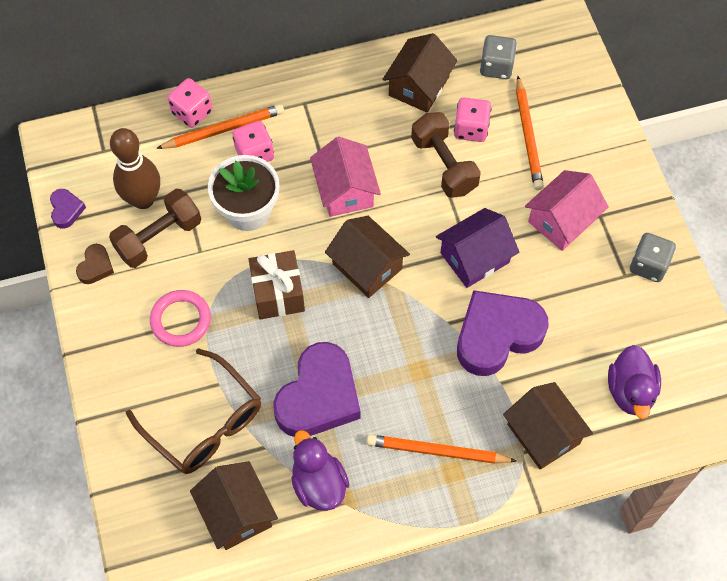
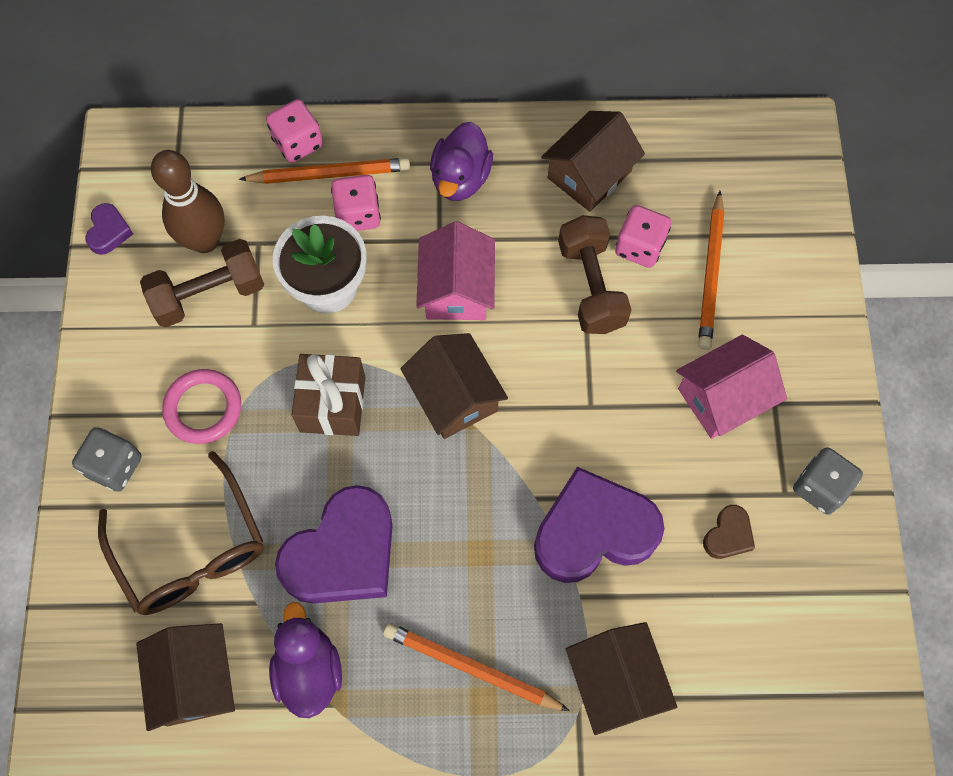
camera: 15 degrees right, 5 degrees up
brown heart [76,244,114,284] -> brown heart moved to [703,505,755,559]
purple house [436,208,519,288] -> none
grey dice [480,35,517,79] -> grey dice moved to [72,427,142,492]
purple duck [608,345,661,419] -> purple duck moved to [430,122,493,201]

